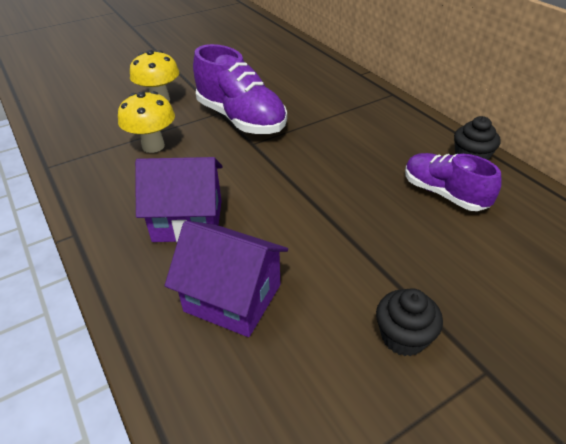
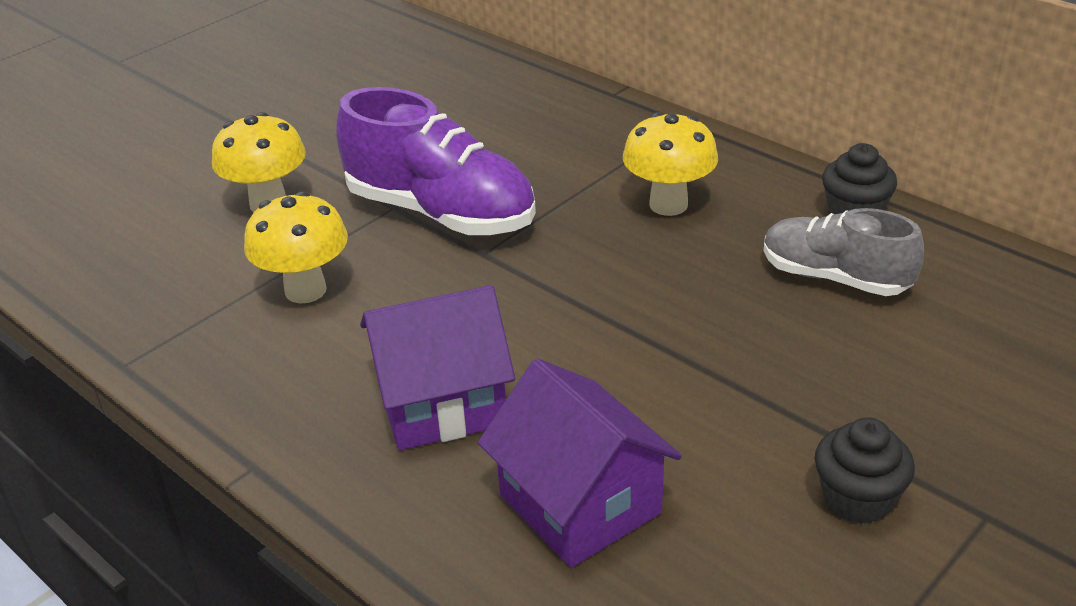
camera: 15 degrees left, 5 degrees down
purple house [165,221,288,337] -> purple house turned 45 degrees clockwise [478,358,682,568]
purple shoe [405,153,502,211] -> grey shoe [764,208,924,296]
none -> yellow mushroom [623,112,718,216]

